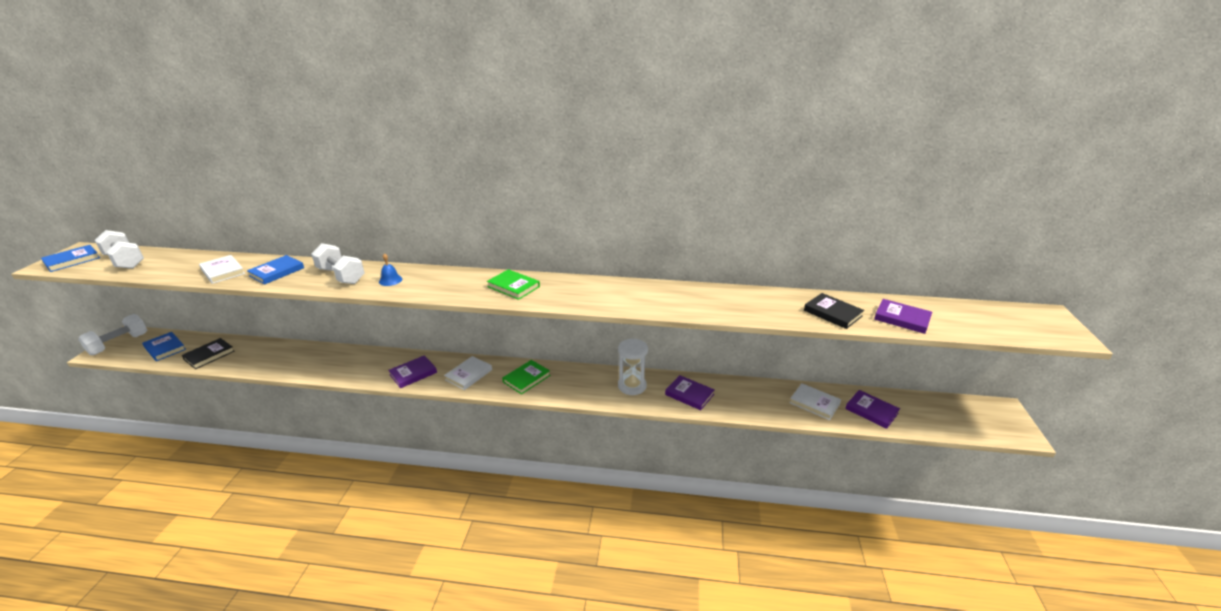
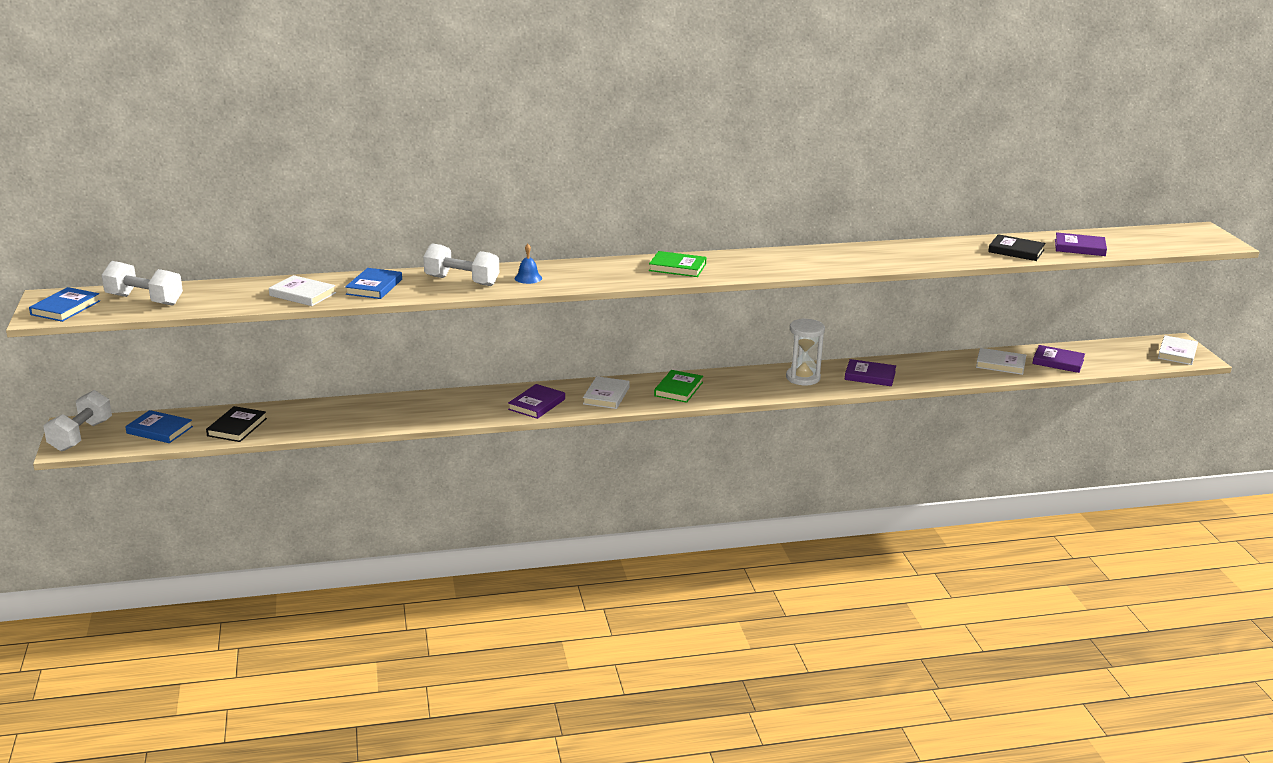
camera: 20 degrees left, 5 degrees down
none -> white book [1158,335,1198,365]

